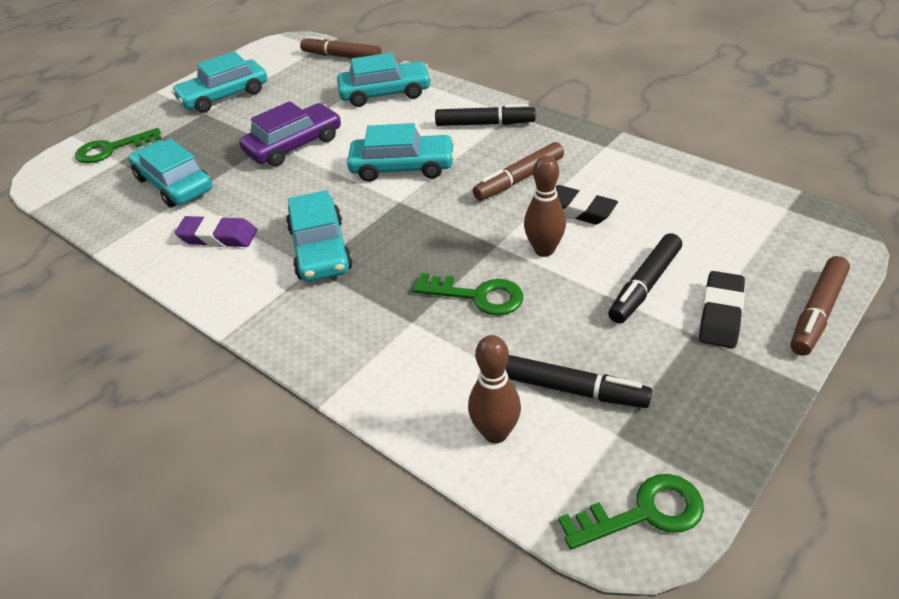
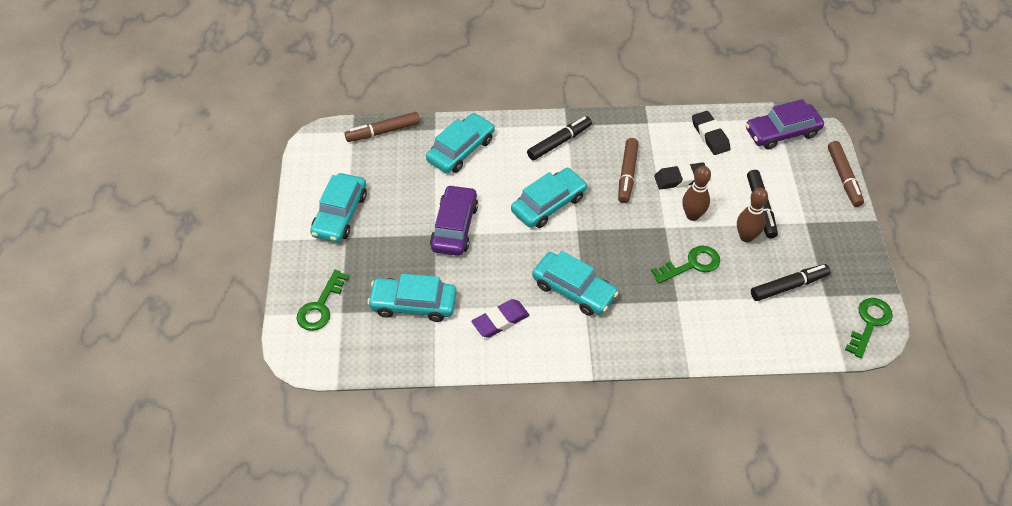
camera: 45 degrees left, 10 degrees up
brown bowling pin [468,335,521,443] -> brown bowling pin moved to [737,188,768,242]
black eraser [699,271,745,348] -> black eraser moved to [692,111,730,155]
none -> purple car [746,99,824,150]

